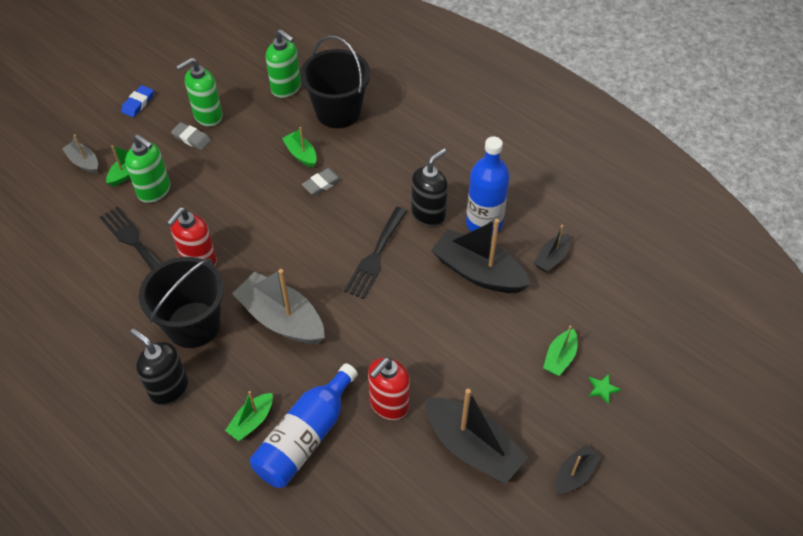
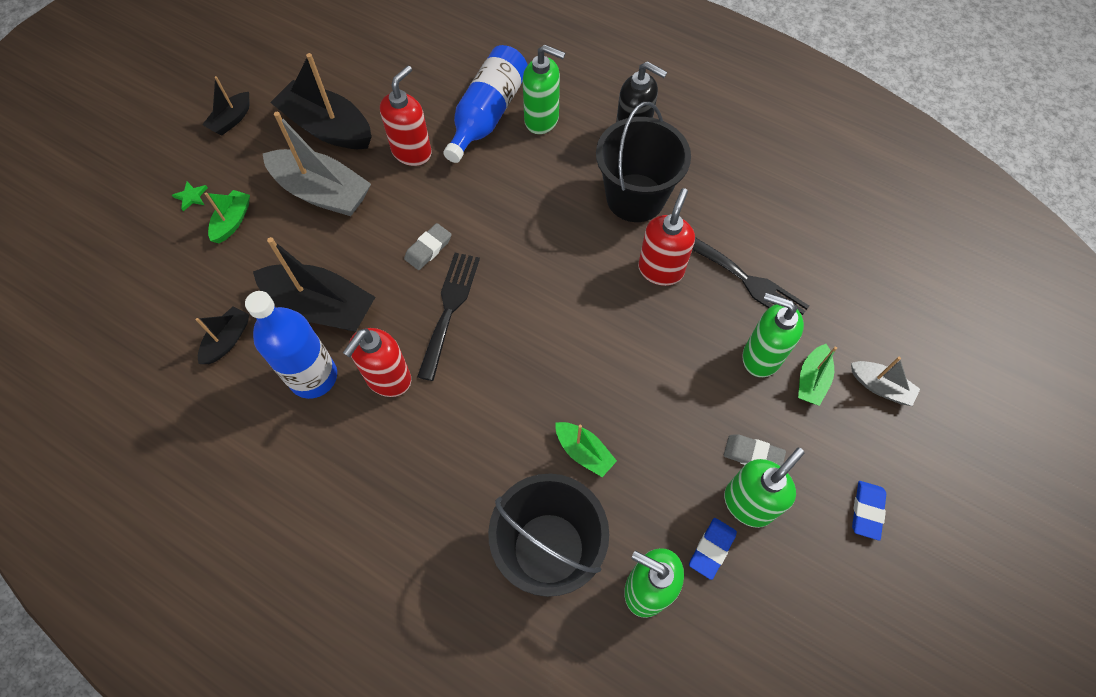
camera: 170 degrees right, 10 degrees up
green boat [225,391,273,441] -> green soap dispenser [523,45,565,134]
grey boat [232,269,325,344] -> grey boat moved to [262,112,371,216]
grey eraser [301,168,342,195] -> grey eraser moved to [404,223,452,270]
black soap dispenser [411,148,448,227] -> red soap dispenser [343,328,411,397]
none -> blue eraser [689,518,737,580]

